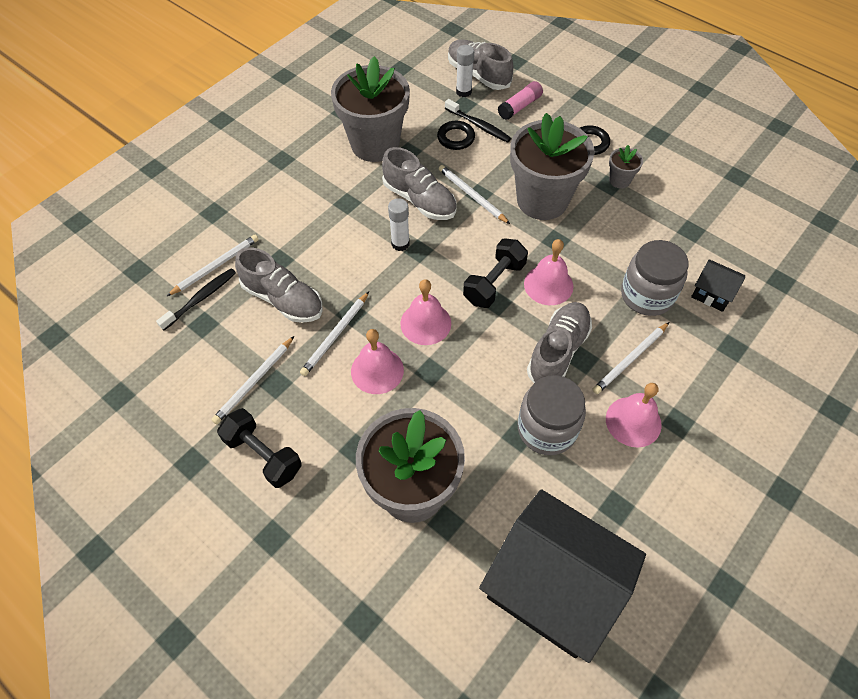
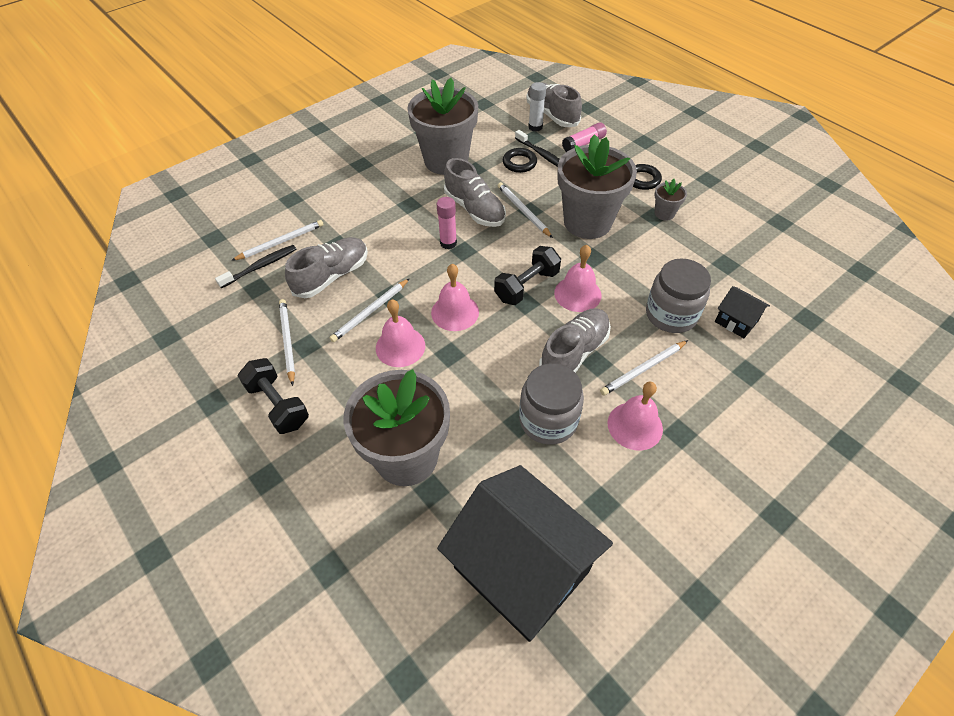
camera: 10 degrees right, 5 degrees down
white pencil [211,336,294,424] -> white pencil turned 120 degrees clockwise [279,299,295,386]
grey shoe [235,248,323,323] -> grey shoe turned 90 degrees counterclockwise [285,237,368,298]
white glue stick [388,198,410,251] -> pink glue stick [437,197,457,249]

